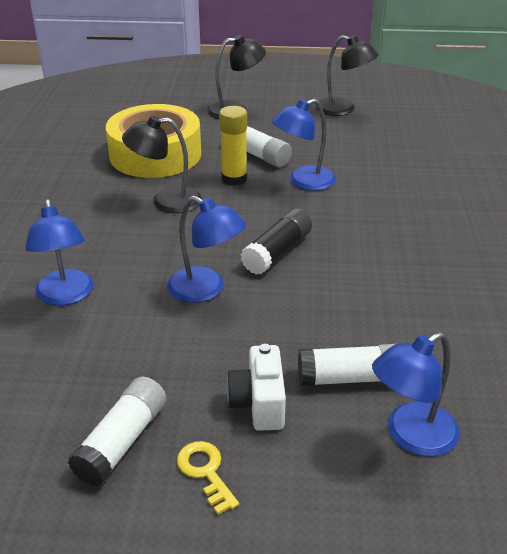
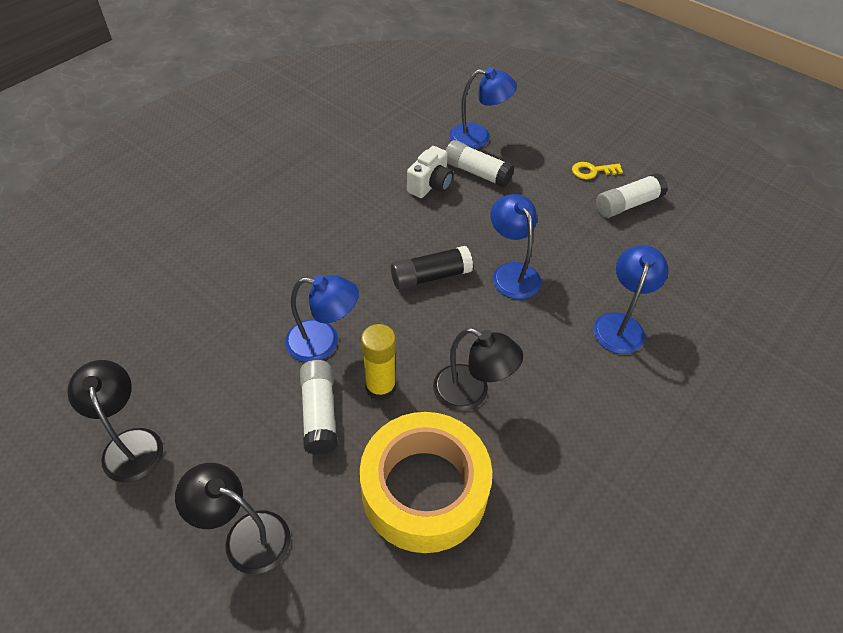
camera: 145 degrees left, 15 degrees up
yellow key [177,441,239,515] -> yellow key turned 75 degrees clockwise [572,162,623,180]
white camera [226,344,286,431] -> white camera moved to [407,146,453,198]

